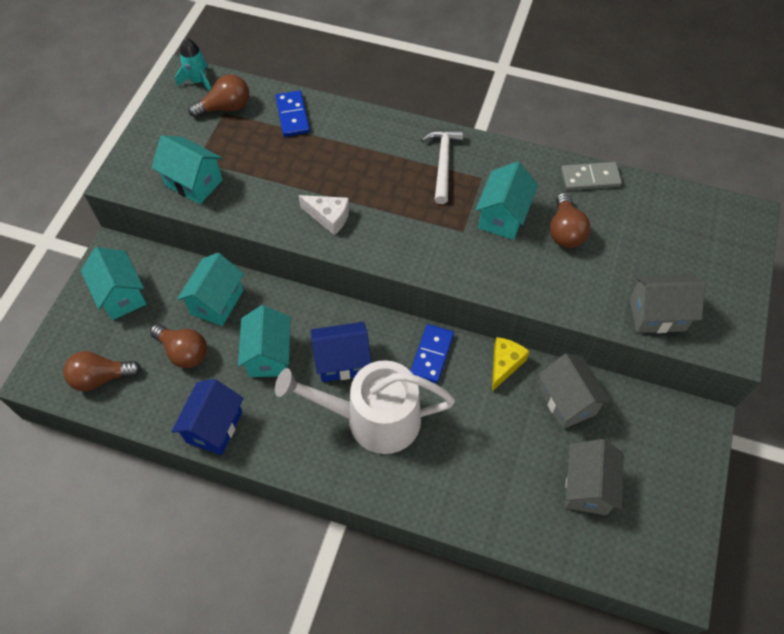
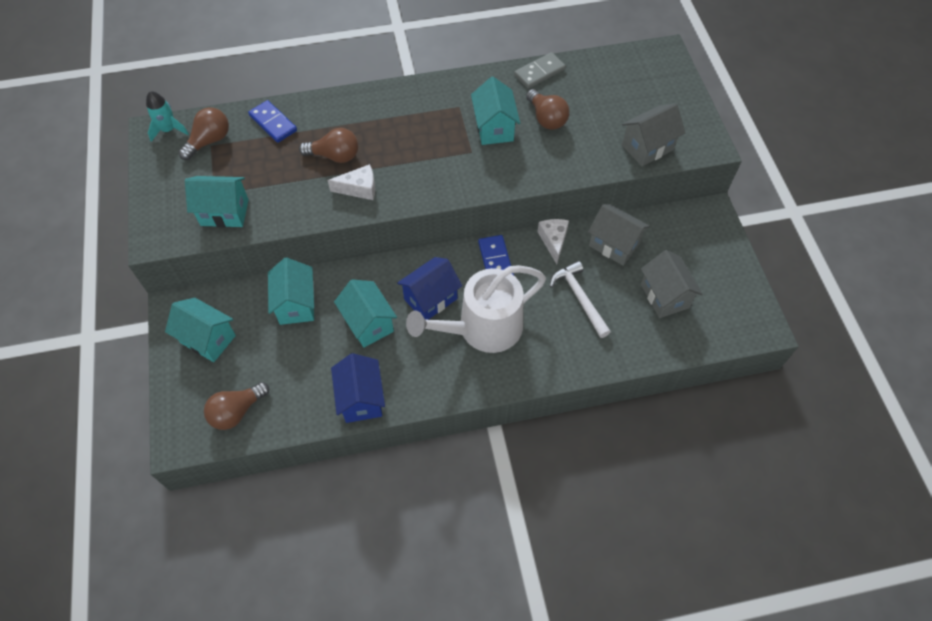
camera: 30 degrees left, 0 degrees up
brown light bulb [150,324,207,368] -> brown light bulb moved to [299,128,358,163]
white hammer [421,129,463,204] -> white hammer moved to [550,261,611,338]
yellow cheese [492,337,530,391] -> white cheese [537,219,569,264]

